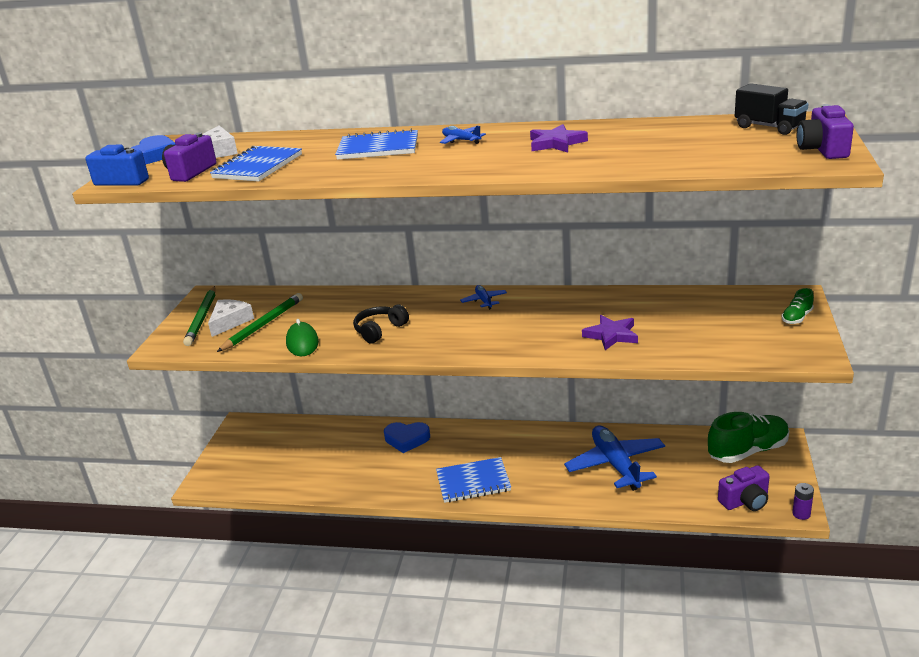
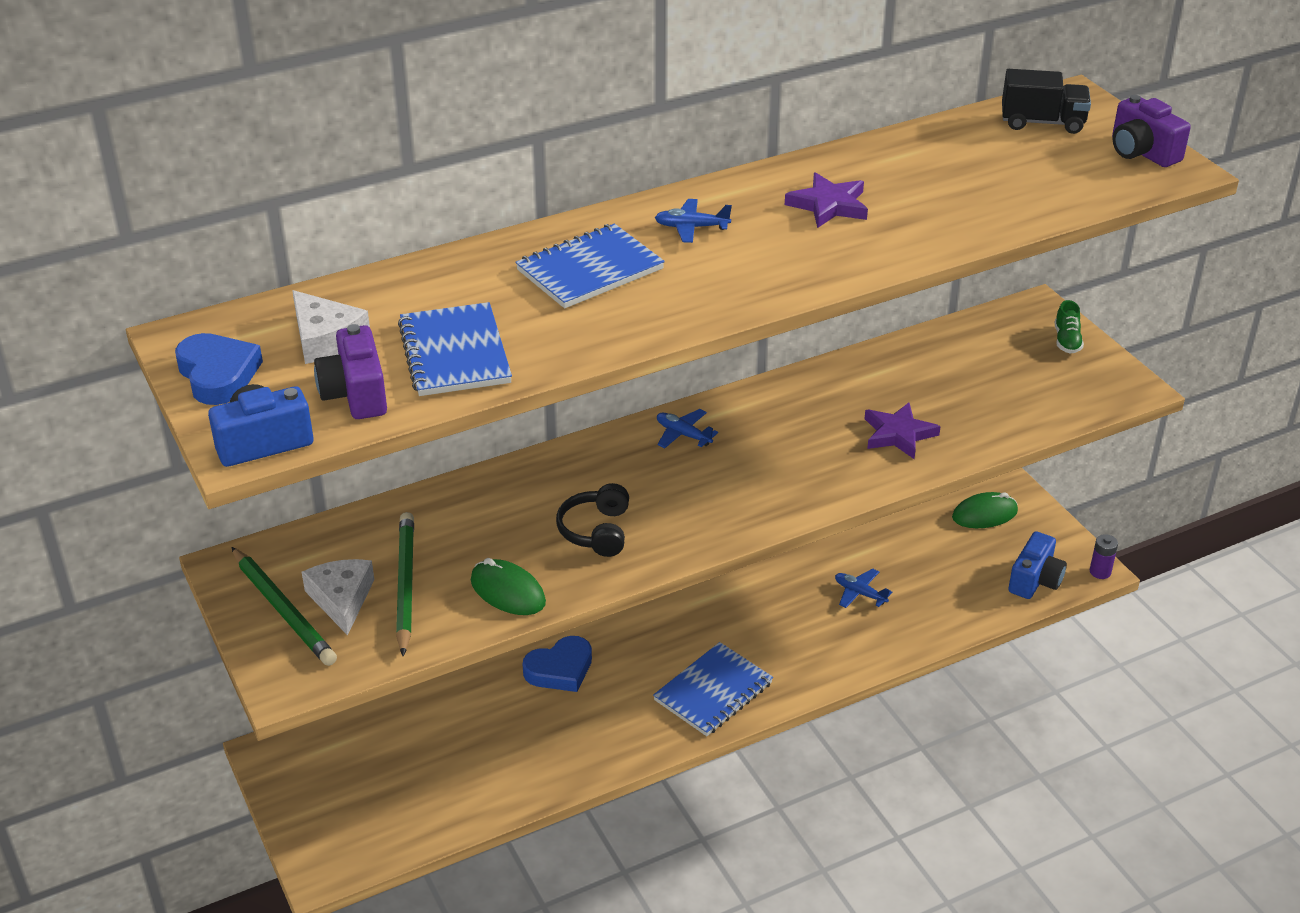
camera: 40 degrees left, 10 degrees up
blue plane [564,425,665,491] -> blue plane [835,568,892,608], size x0.44
green shoe [708,412,789,463] -> green mouse [952,492,1018,528]
purple camera [718,465,770,511] -> blue camera [1008,531,1067,599]

